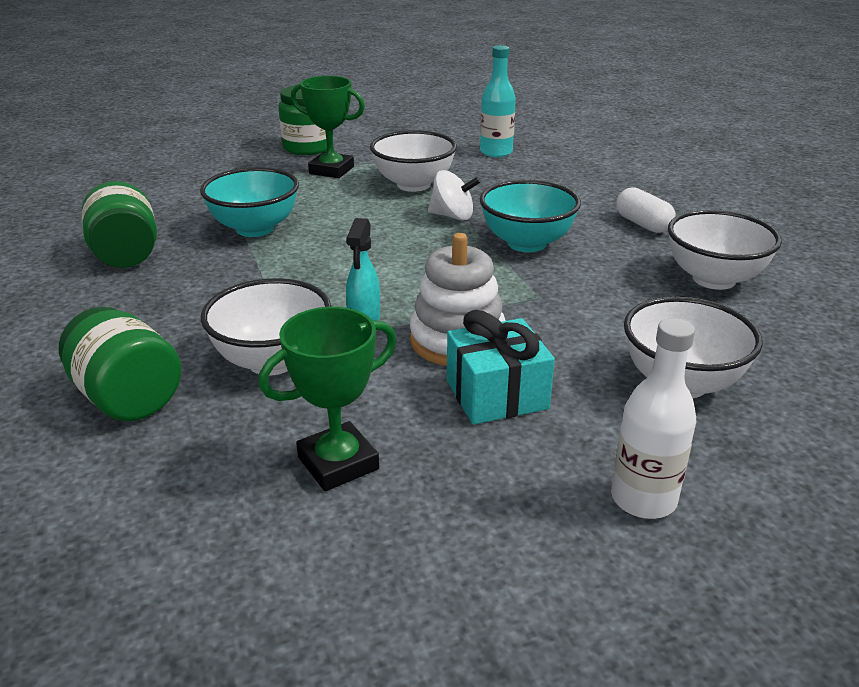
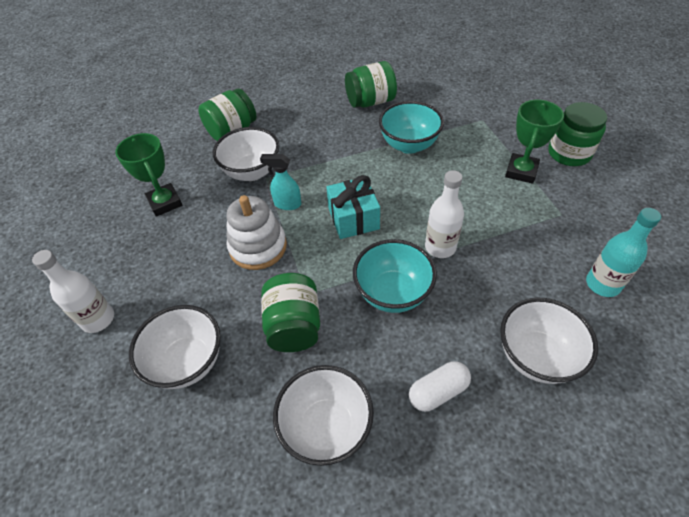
camera: 95 degrees right, 20 degrees up
white bowl [370,130,457,192] -> white bowl moved to [500,298,598,384]
white spinning top [428,170,481,221] -> white bottle [425,170,464,258]
turquoise gift [447,310,555,424] -> turquoise gift moved to [326,175,380,239]
none -> green jar [261,273,320,352]

